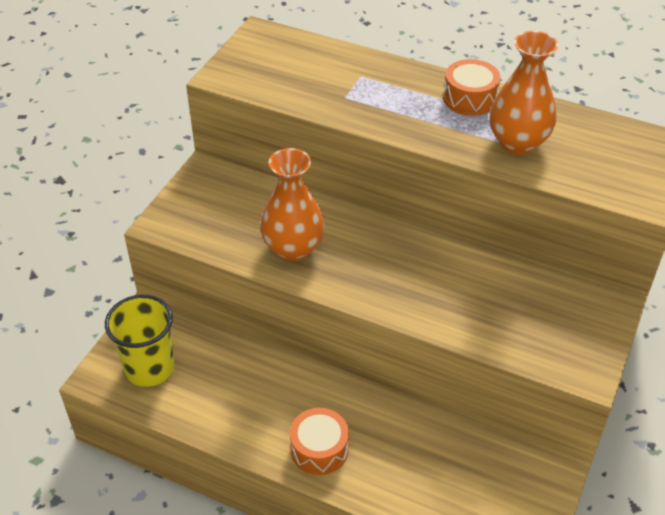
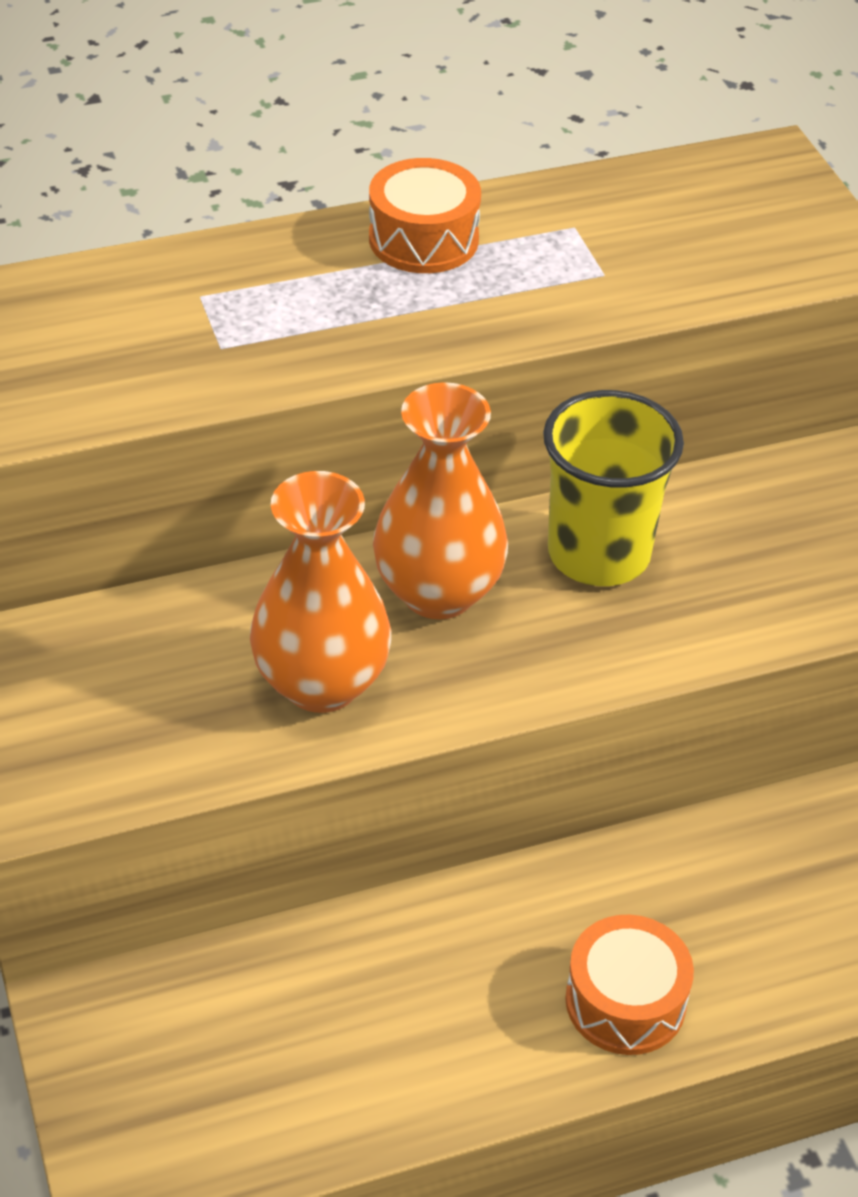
camera: 45 degrees left, 0 degrees up
yellow cup [105,295,175,387] -> yellow cup moved to [543,390,684,586]
orange vase [490,31,558,155] -> orange vase moved to [373,382,508,619]

